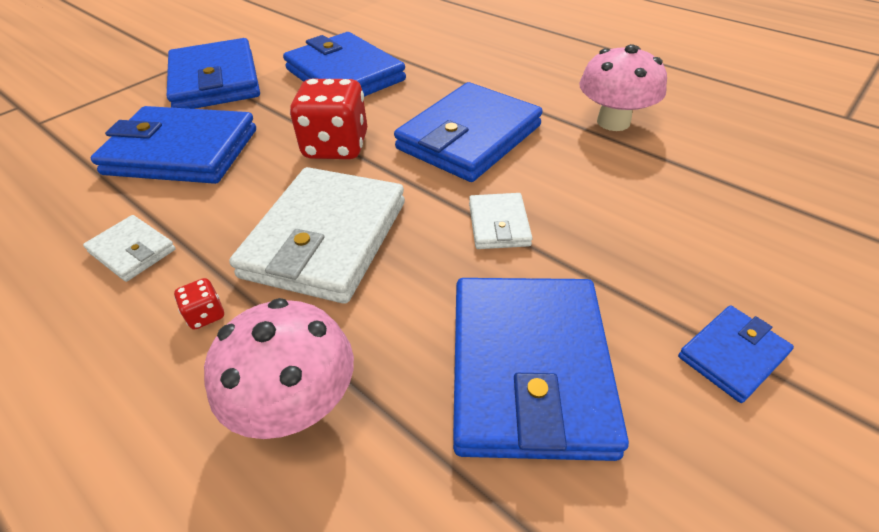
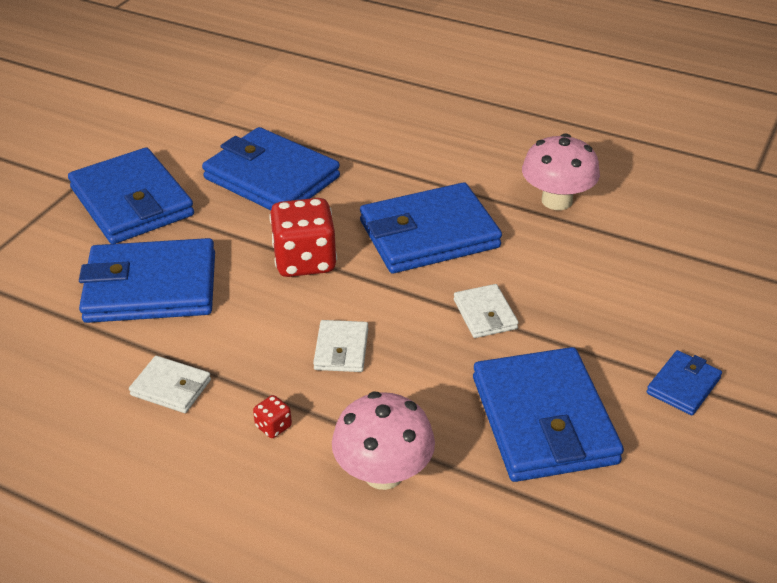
camera: 15 degrees left, 5 degrees down
white wallet [229,167,405,304] -> white wallet [313,320,368,372], size x0.47
blue wallet [394,82,543,182] -> blue wallet turned 45 degrees clockwise [360,182,502,273]

